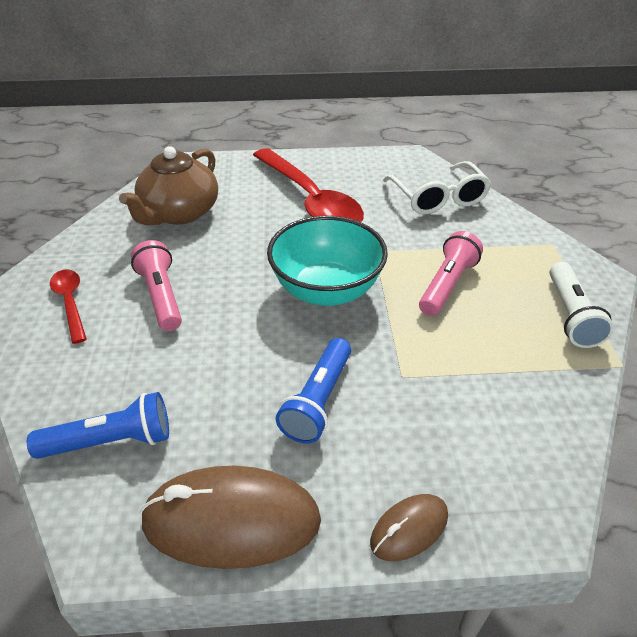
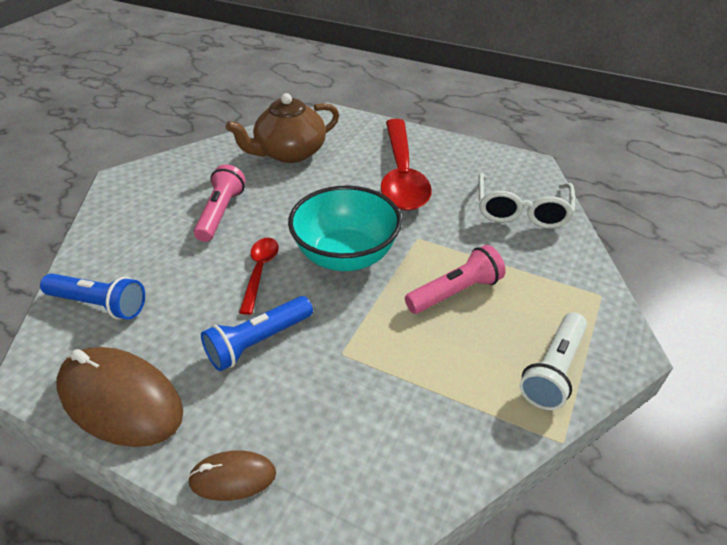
camera: 30 degrees right, 0 degrees up
red spoon [50,269,87,344] -> red spoon moved to [239,238,279,315]

